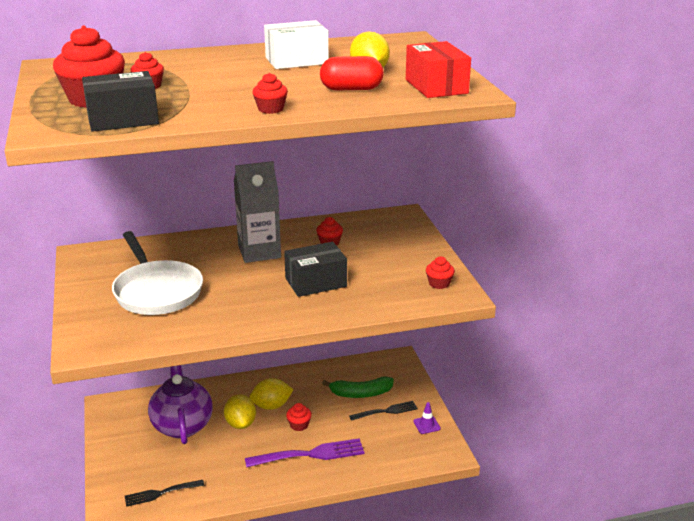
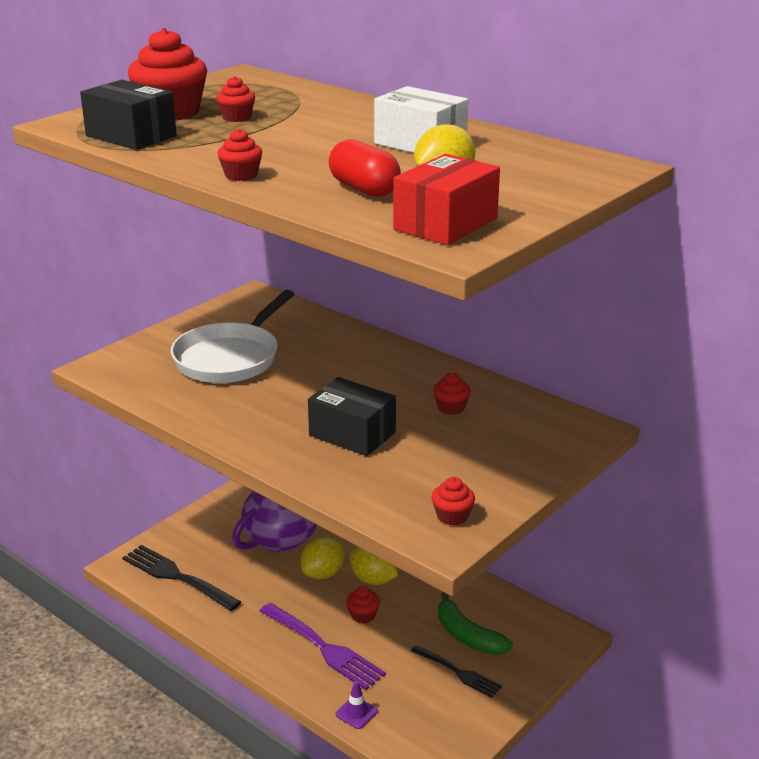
camera: 55 degrees right, 0 degrees up
black fork [125,480,204,507] -> black fork [122,545,241,611], size x1.60
grey carton [234,161,281,263] -> none
purple traffic cone [413,402,441,434] -> purple traffic cone moved to [335,681,378,729]

